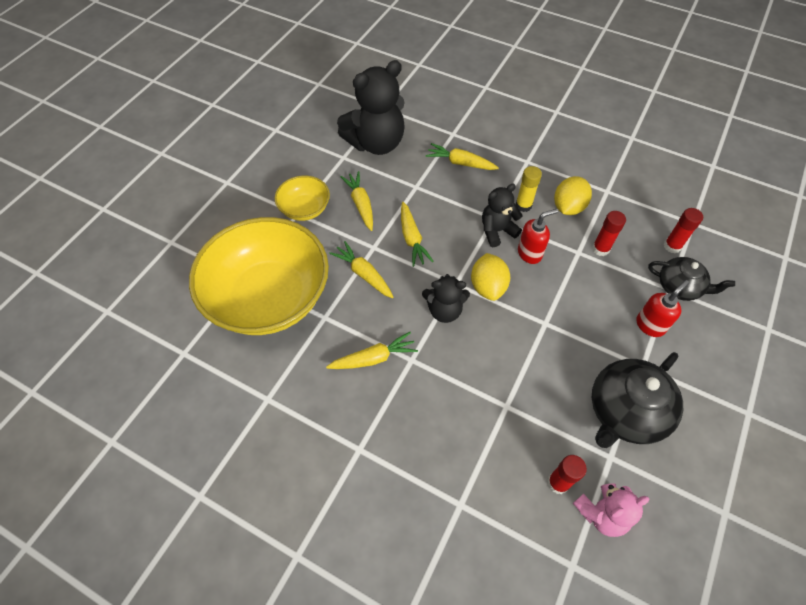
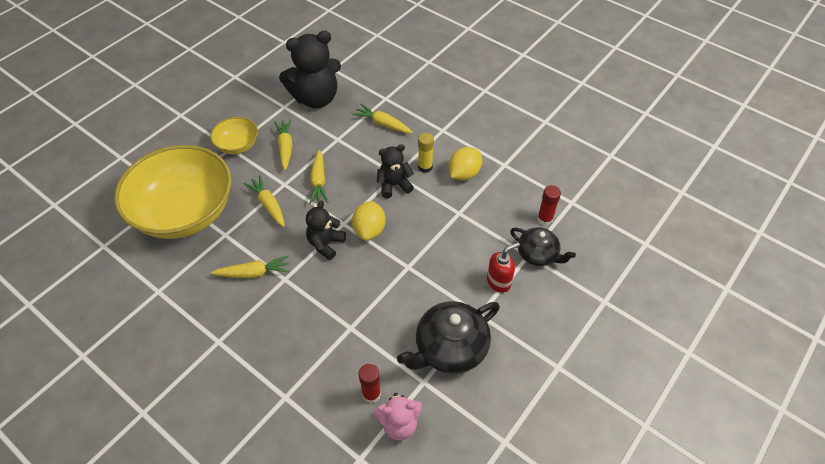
camera: 10 degrees right, 5 degrees down
black teddy bear [422,274,470,323] -> black teddy bear turned 105 degrees clockwise [306,201,346,260]
red soap dispenser [518,209,558,264] -> none
red glue stick [592,211,626,256] -> none

